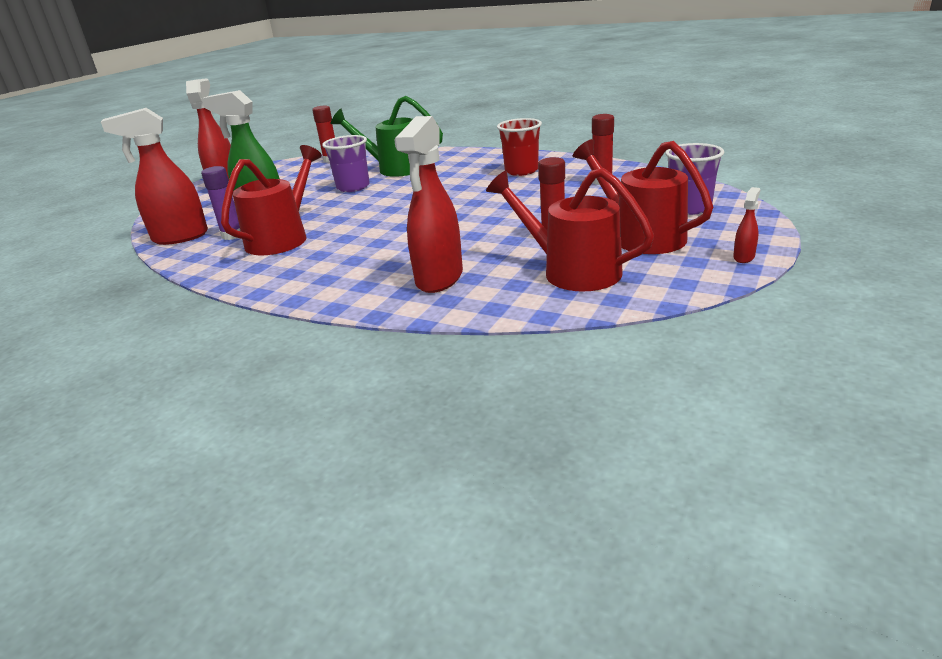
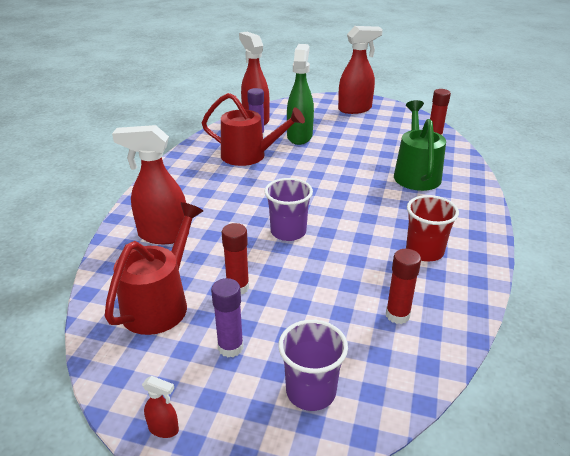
camera: 75 degrees right, 5 degrees up
purple cup [322,135,370,192] -> purple cup moved to [264,178,313,241]
red watering can [573,139,713,254] -> purple glue stick [211,278,243,357]

